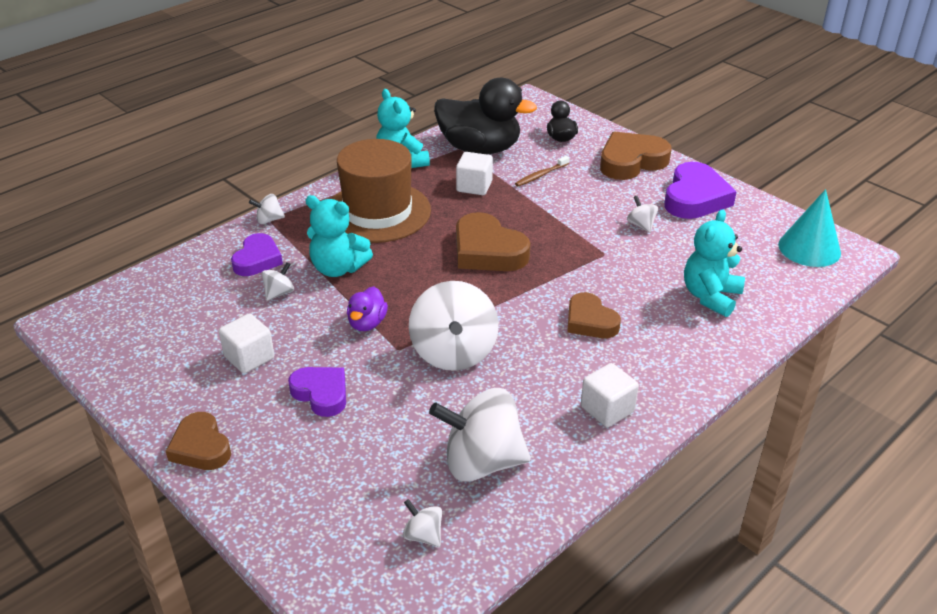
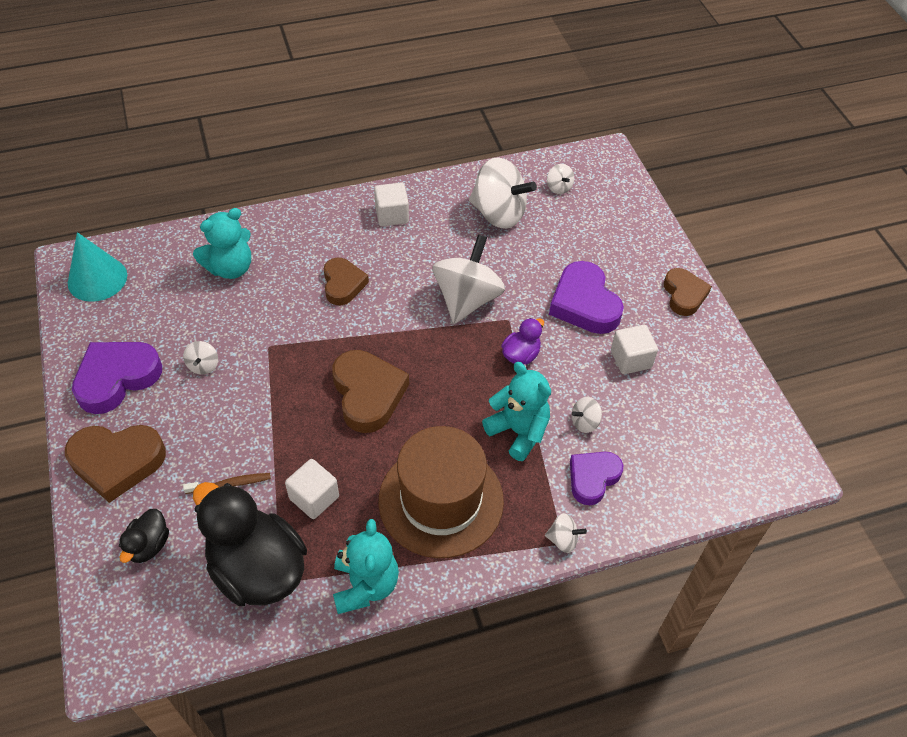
camera: 155 degrees left, 15 degrees up
purple heart [288,367,346,417] -> purple heart [549,261,624,334], size x1.53

